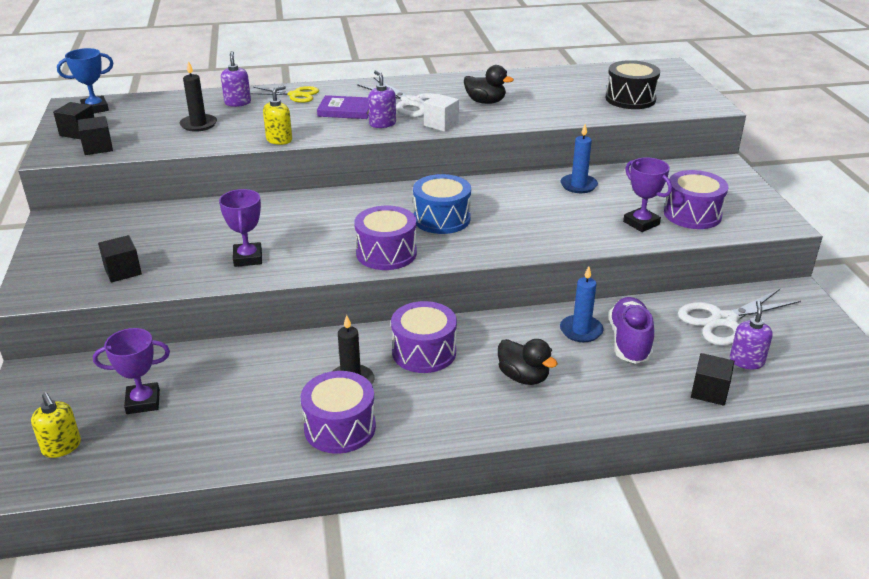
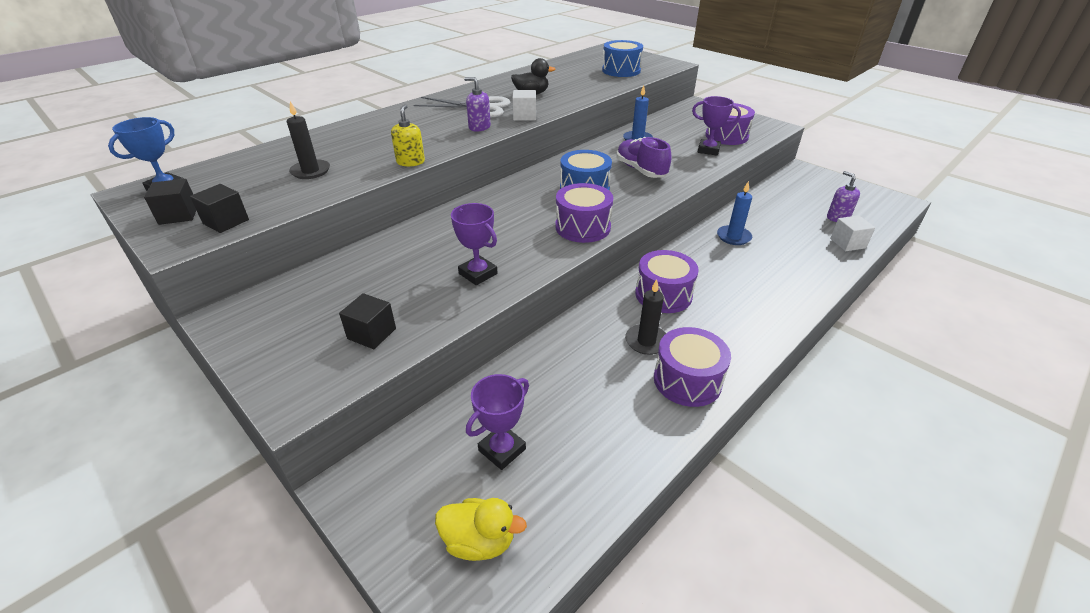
camera: 35 degrees left, 5 degrees up
yellow soap dispenser [31,392,81,458] -> yellow duck [435,498,527,561]
purple soap dispenser [221,51,251,107] -> none
yellow scissors [250,86,319,103] -> none
purple book [317,95,369,119] -> none
black duck [498,339,558,385] -> none
black drum [606,60,660,109] -> blue drum [602,40,643,77]
purple shoe [609,297,654,364] -> purple shoe moved to [617,137,671,178]
white scissors [678,289,801,346] -> none
black cube [691,353,734,406] -> white cube [830,215,875,251]

